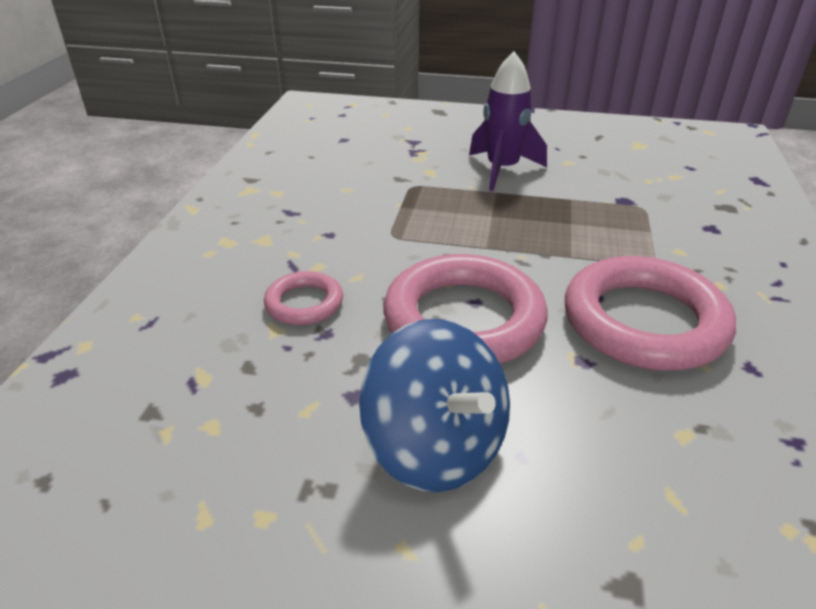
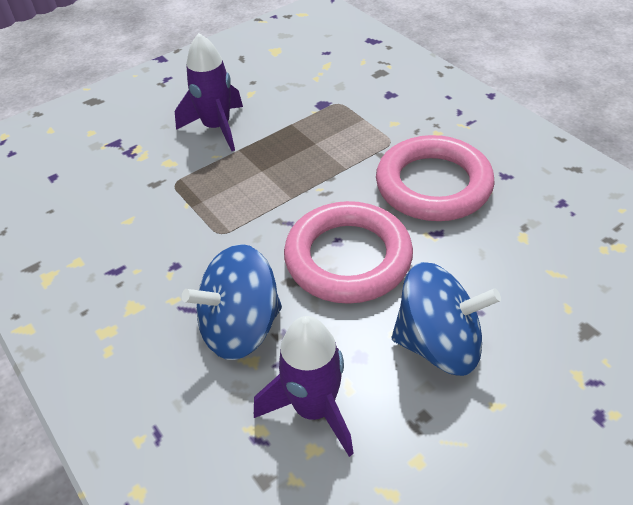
camera: 45 degrees left, 10 degrees up
pink ring [264,271,343,325] -> blue spinning top [182,244,282,360]
none -> purple rocket [254,316,354,457]

